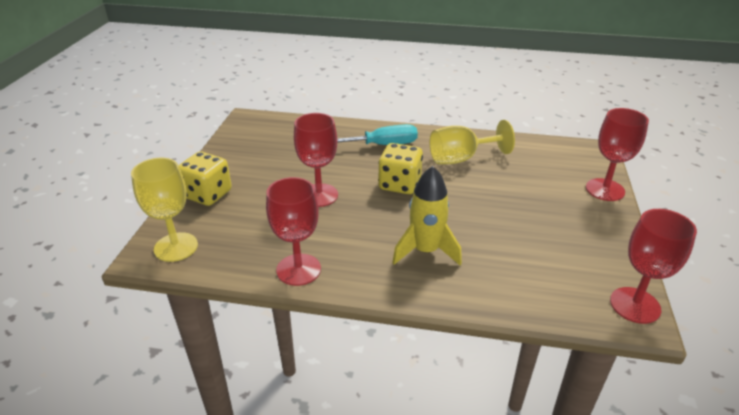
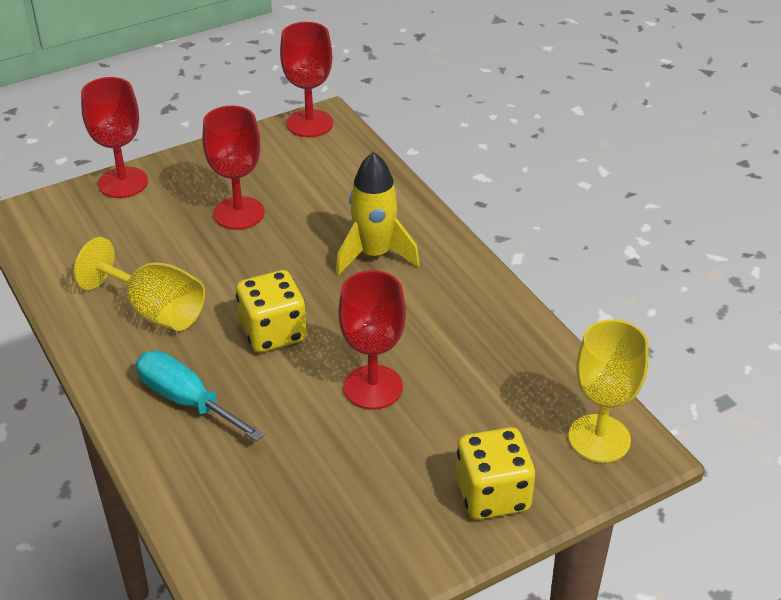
camera: 130 degrees left, 5 degrees up
red goblet [266,177,321,286] -> red goblet moved to [202,106,264,230]

